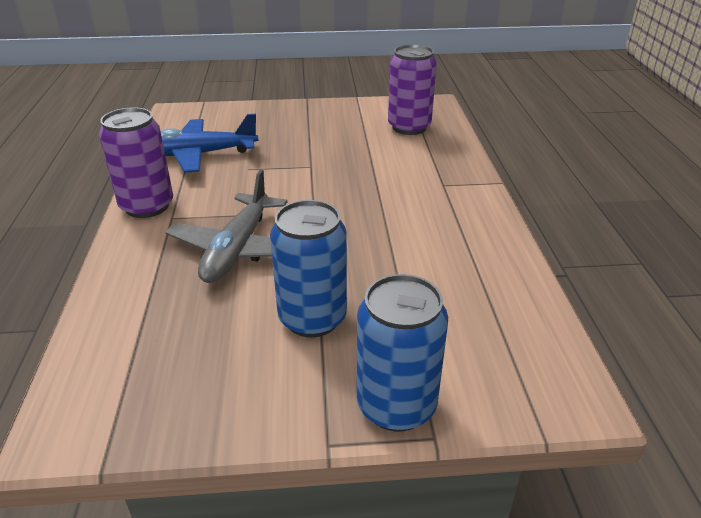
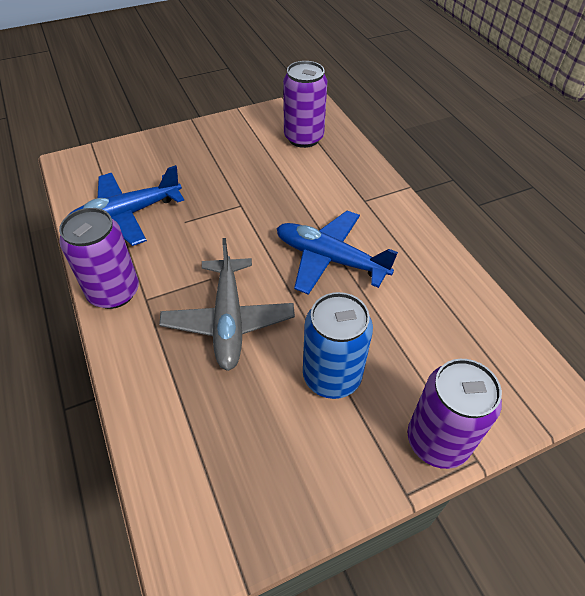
camera: 20 degrees left, 15 degrees up
blue can [356,274,448,432] -> purple can [408,359,502,469]
none -> blue plane [276,211,398,295]

